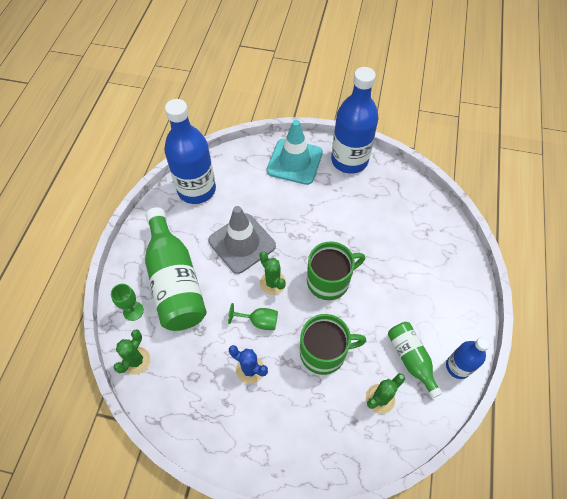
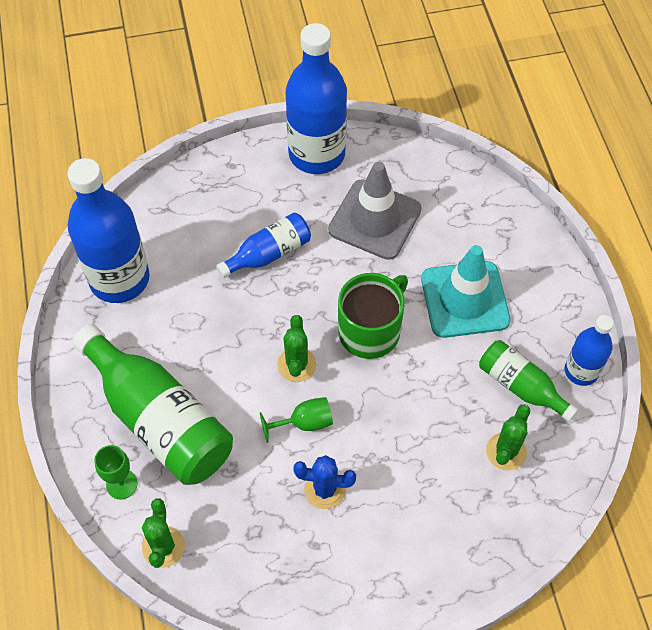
camera: 25 degrees left, 0 degrees up
grey traffic cone [208,206,276,274] -> grey traffic cone moved to [328,162,422,260]
green cactus [259,252,286,295] -> green cactus turned 60 degrees clockwise [277,315,316,382]
turquoise traffic cone [267,120,323,185] -> turquoise traffic cone moved to [421,245,511,338]
green mug [300,314,366,375] -> none
none -> blue bottle [216,212,311,278]

